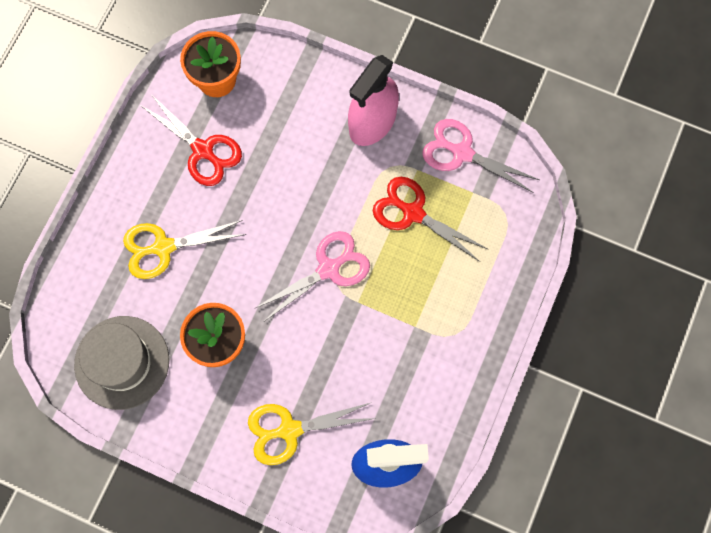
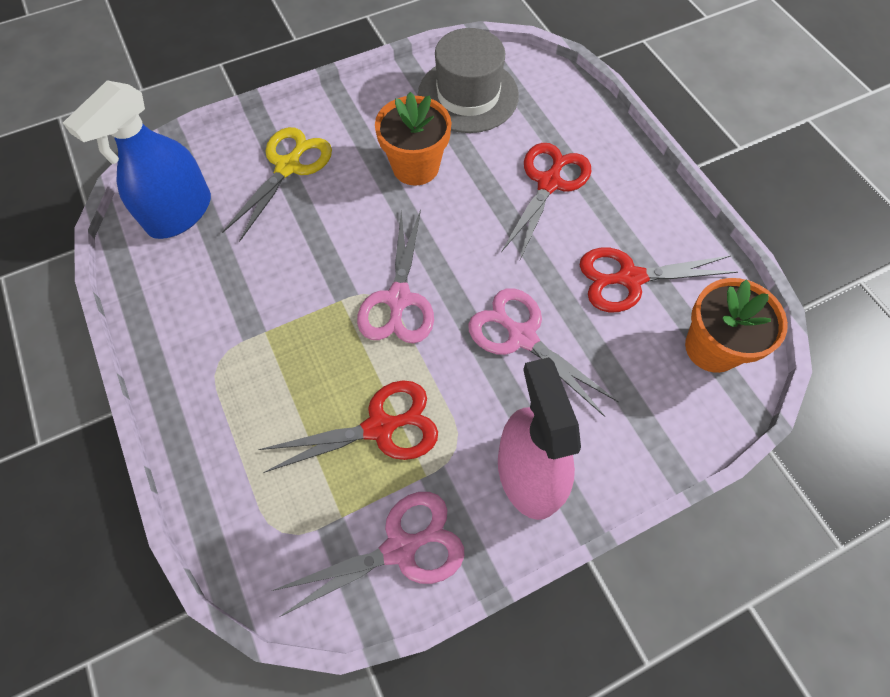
camera: 130 degrees right, 10 degrees down
yellow scissors [123,220,246,279] -> red scissors [501,143,592,259]
none -> pink scissors [468,288,619,417]

